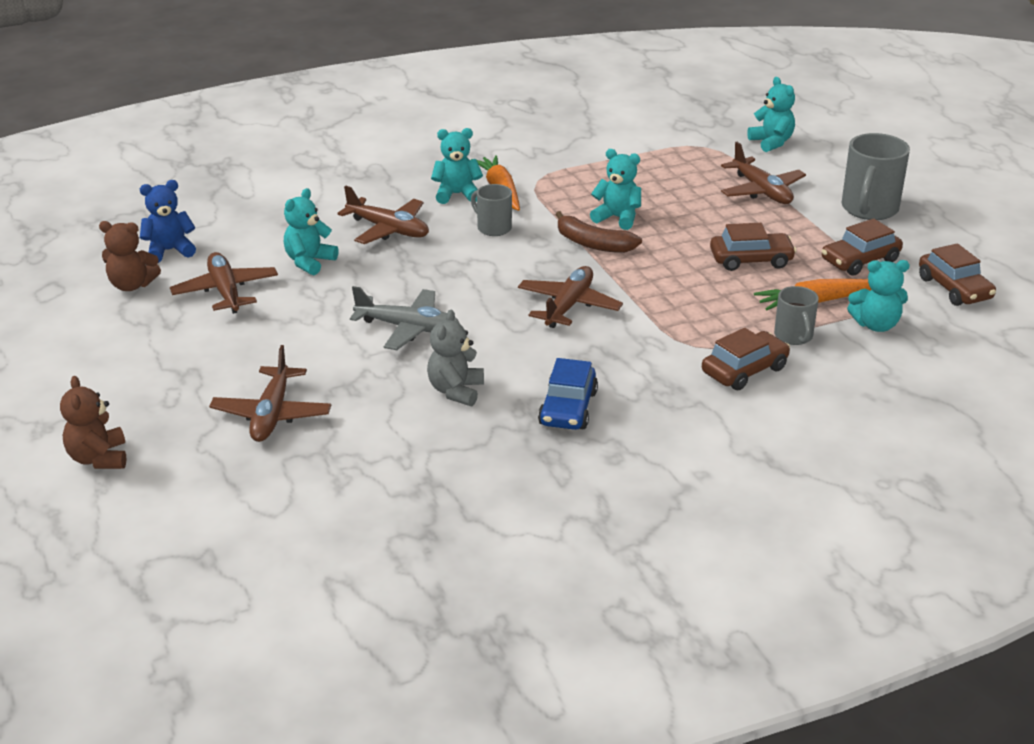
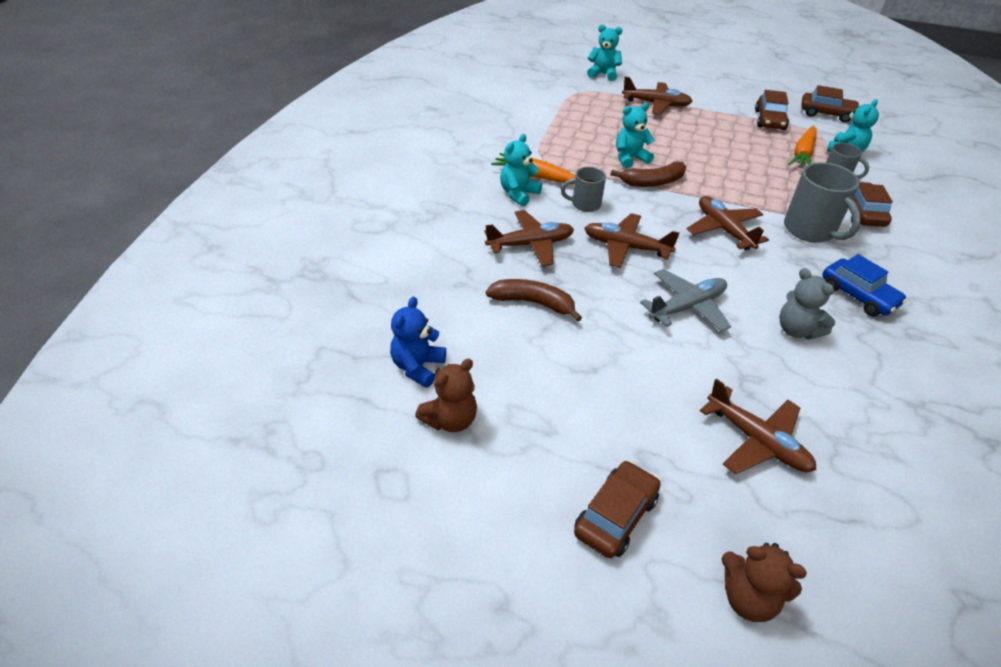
camera: 50 degrees left, 10 degrees up
brown plane [170,252,278,314] -> brown plane moved to [584,213,680,268]
turquoise teddy bear [284,188,338,275] -> brown banana [486,279,582,322]
brown car [710,223,796,271] -> brown car moved to [574,461,661,558]
grey mug [842,133,910,220] -> grey mug moved to [784,162,861,243]

